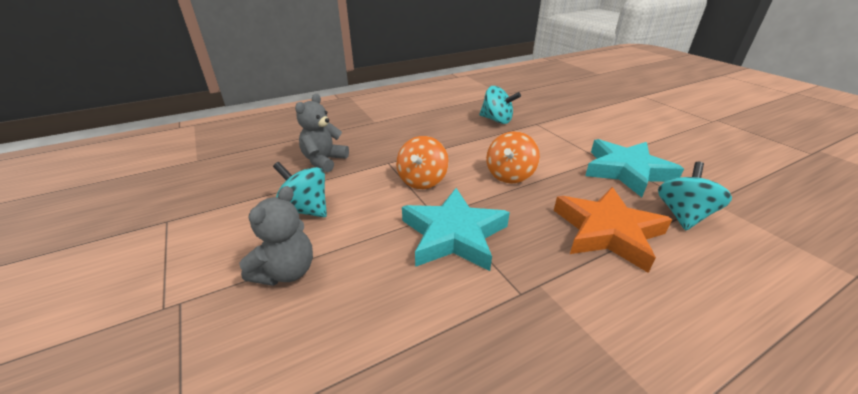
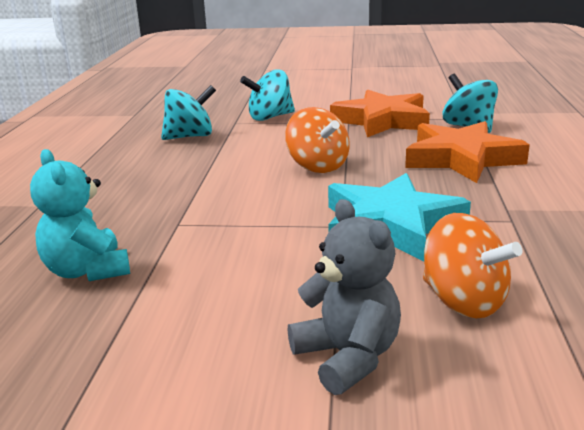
camera: 55 degrees left, 10 degrees down
turquoise spinning top [273,162,327,217] -> turquoise spinning top moved to [240,69,295,121]
grey teddy bear [295,94,349,172] -> turquoise teddy bear [30,149,130,281]
orange spinning top [396,136,449,189] -> orange spinning top moved to [423,213,523,318]
turquoise star [585,139,684,197] -> orange star [330,89,430,137]

